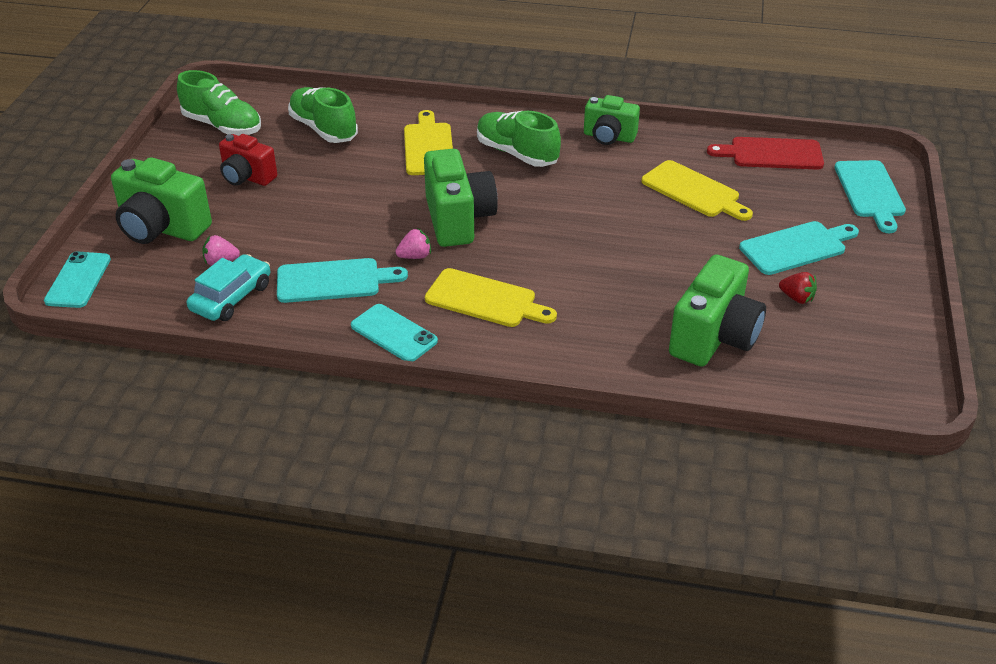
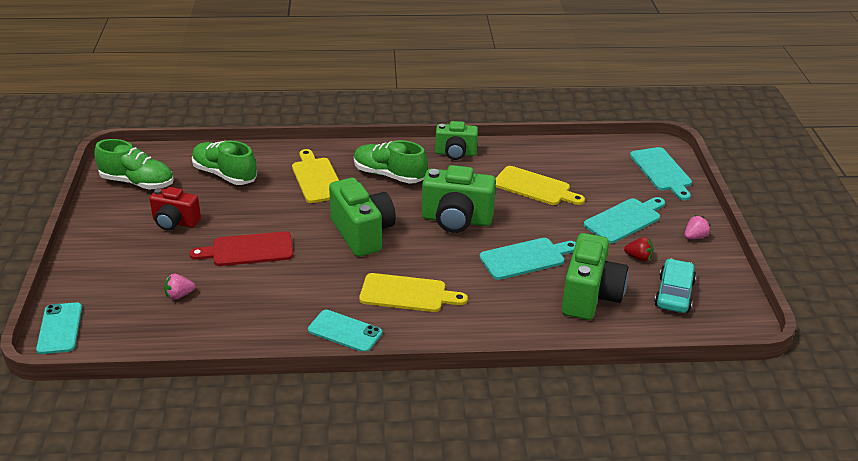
camera: 15 degrees left, 5 degrees down
green camera [111,157,212,244] -> green camera moved to [422,165,496,233]
turquoise car [187,254,270,321] -> turquoise car moved to [654,258,696,313]
turquoise cutting board [277,258,408,303] -> turquoise cutting board moved to [479,238,576,280]
pink strawberry [396,228,431,259] -> pink strawberry moved to [684,215,711,239]
red cutting board [707,137,824,170] -> red cutting board moved to [189,231,293,266]

